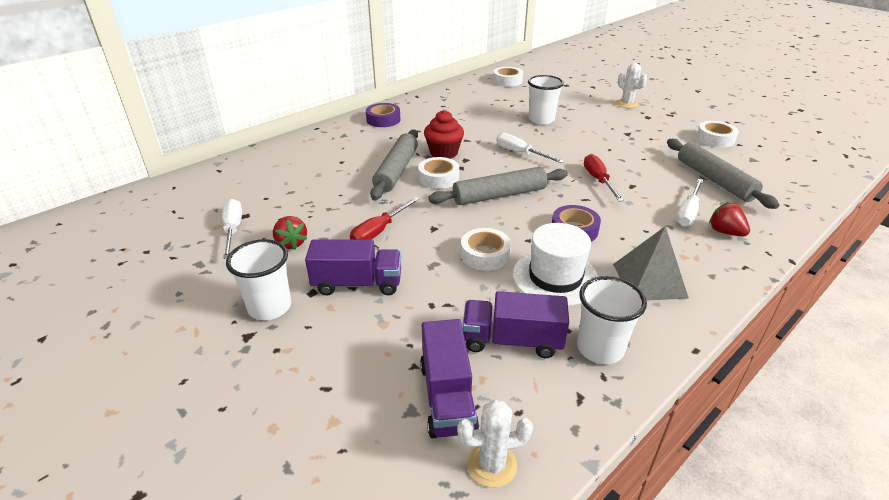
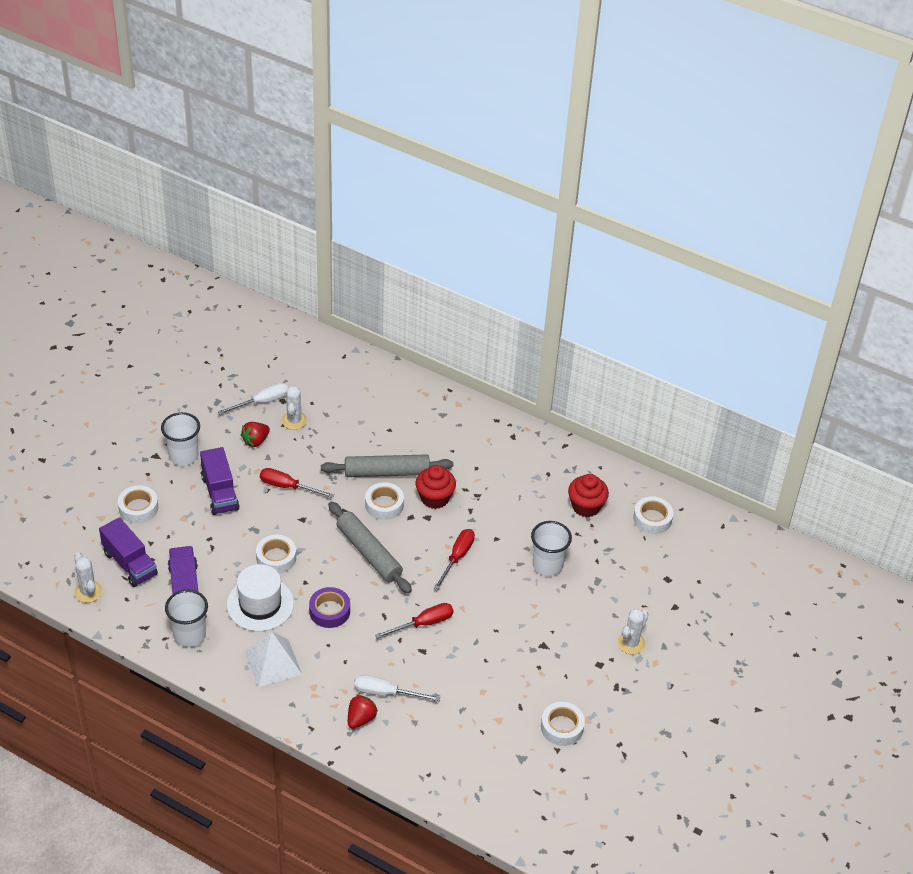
camera: 70 degrees right, 10 degrees up
purple tape [366,103,400,127] -> none
purple truck [420,319,479,439] -> purple truck turned 105 degrees counterclockwise [99,517,158,587]
white screwdriver [496,133,564,163] -> red screwdriver [434,529,475,590]
grey pyramid [613,226,689,301] -> white pyramid [245,631,302,687]
grey rolling pin [667,139,779,209] -> none
none -> white tape [118,485,158,523]
none -> white cactus [282,386,307,430]
none -> red cupcake [568,474,609,517]

